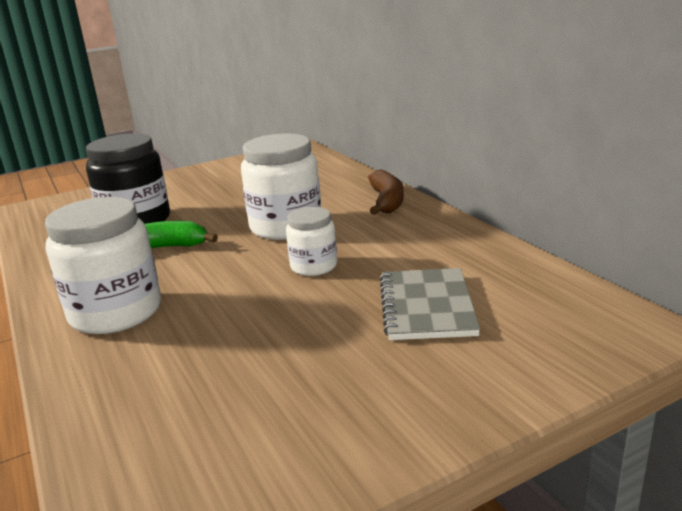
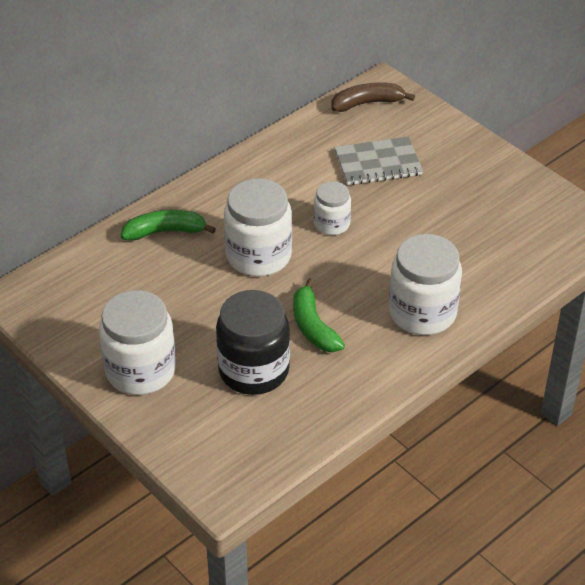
camera: 105 degrees left, 20 degrees up
brown banana [368,169,404,215] -> brown banana moved to [331,82,415,112]
none -> white jar [99,290,176,395]
none -> green banana [121,210,216,241]

